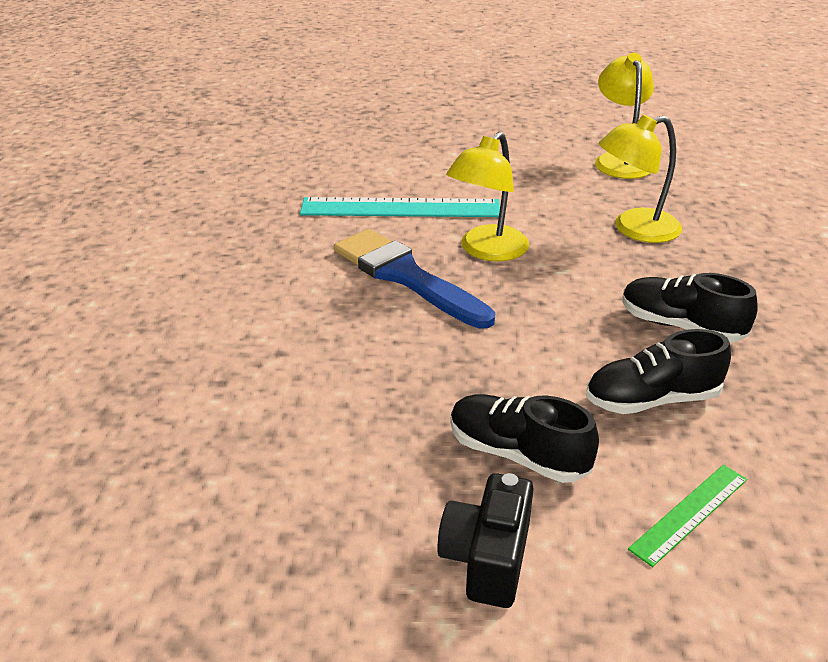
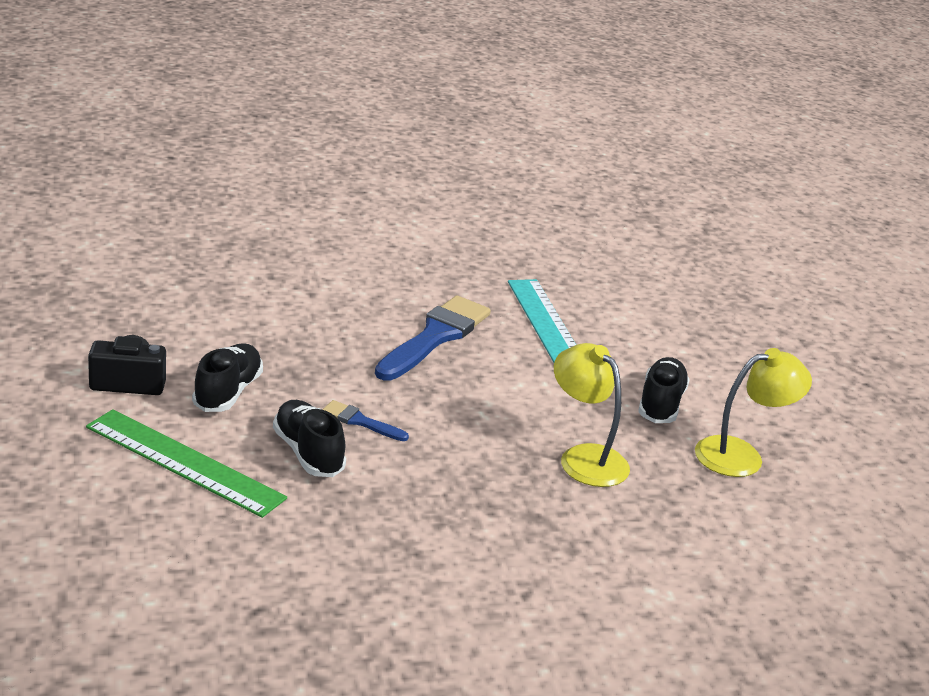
camera: 70 degrees right, 5 degrees down
yellow lamp [446,132,529,261] -> none
black shoe [622,273,758,342] -> black shoe moved to [638,357,690,423]
green ruler [628,465,747,567] -> green ruler [86,409,287,518], size x1.89
none -> blue brush [322,400,409,441]

